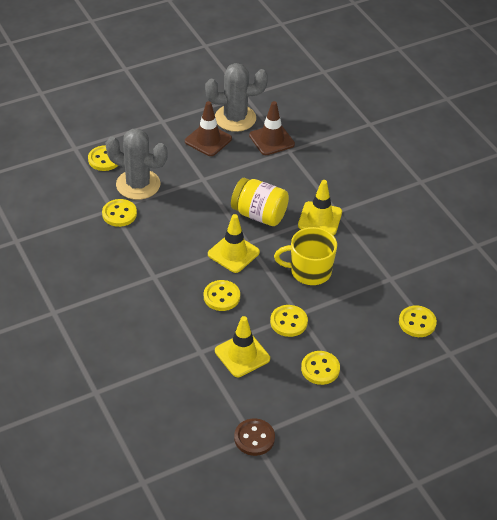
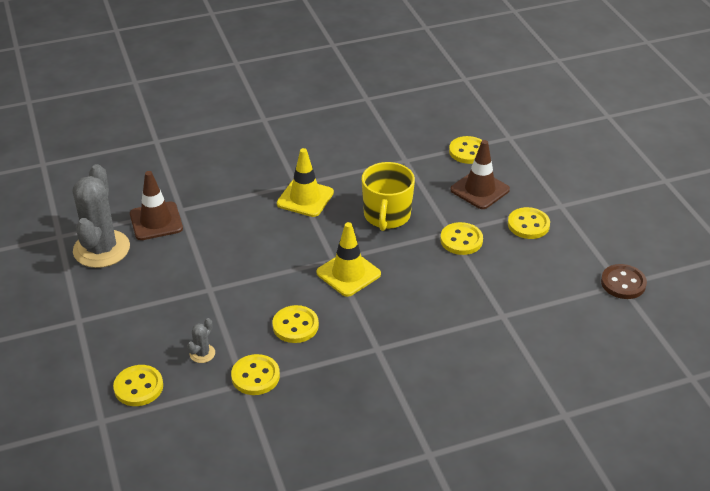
camera: 80 degrees left, 5 degrees down
grey cactus [106,129,168,200] -> grey cactus [187,318,215,363], size x0.41
brown traffic cone [185,101,232,156] -> brown traffic cone moved to [450,140,510,209]
yellow button [204,280,240,311] -> yellow button moved to [272,305,319,343]
yellow traffic cone [215,316,270,377] -> none
yellow jar [231,178,289,226] -> none

